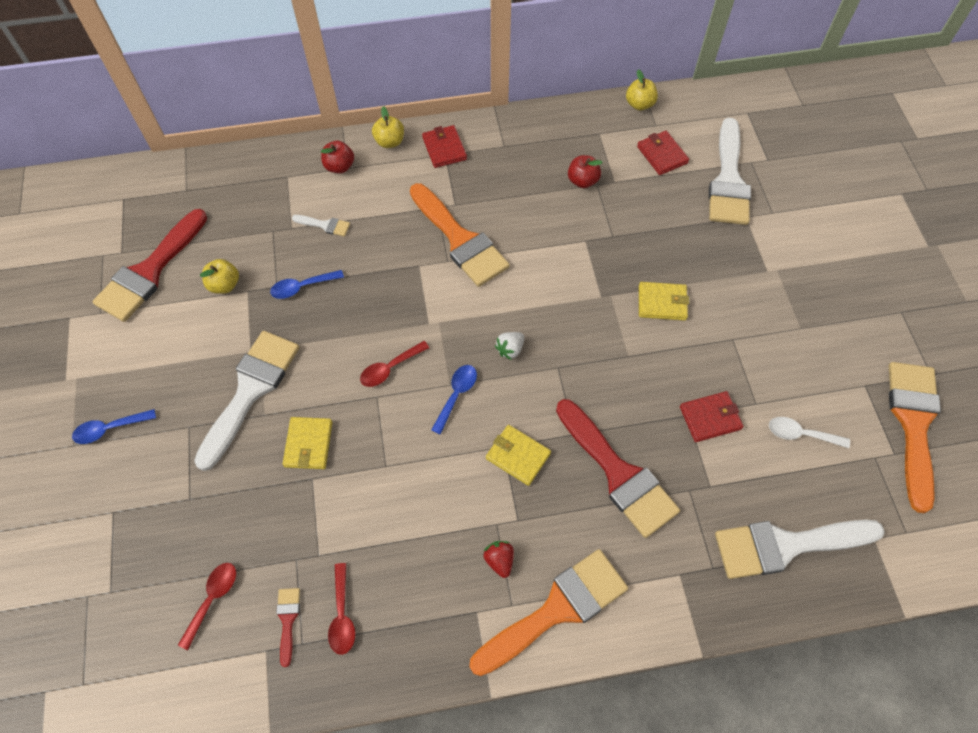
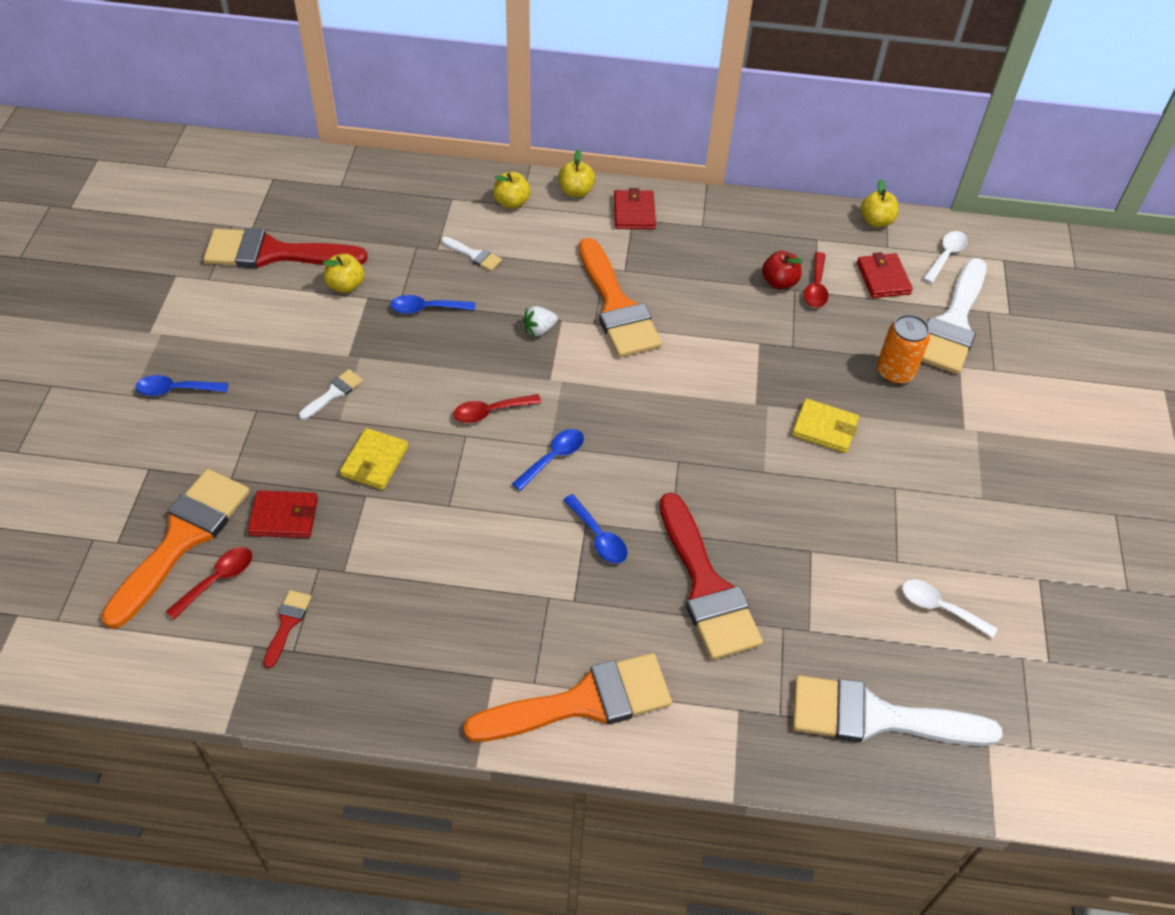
camera: 15 degrees right, 10 degrees down
red brush [93,209,207,322] -> red brush turned 45 degrees clockwise [203,228,368,269]
white brush [194,331,299,471] -> white brush [299,369,363,420], size x0.43
red apple [321,141,354,173] -> yellow apple [493,172,531,209]
red spoon [328,563,355,655] -> red spoon moved to [804,252,828,307]
red strawberry [484,541,514,578] -> none
yellow wallet [486,425,551,486] -> blue spoon [563,494,627,563]
white strawberry [495,332,524,360] -> white strawberry moved to [523,306,558,336]
red wallet [680,391,744,442] -> red wallet moved to [248,491,318,538]
orange brush [889,362,941,513] -> orange brush moved to [101,469,250,629]
none -> orange can [877,314,930,384]
none -> white spoon [923,231,968,283]

